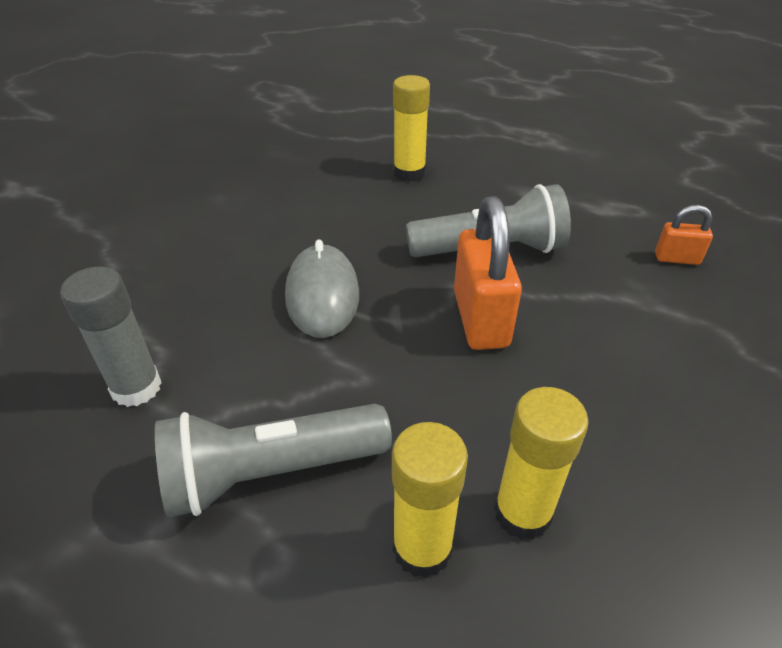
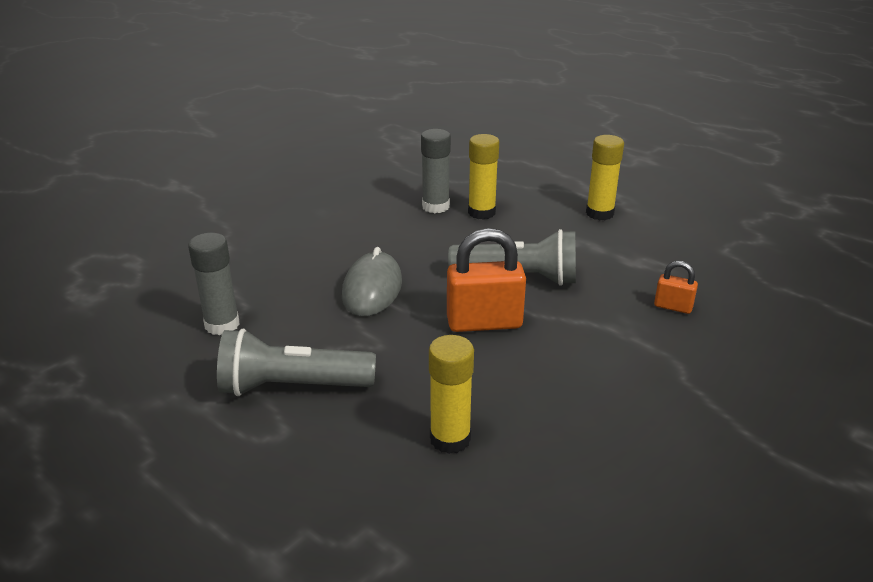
camera: 15 degrees right, 10 degrees down
yellow glue stick [392,422,468,578] -> yellow glue stick moved to [586,135,624,220]
orange padlock [454,196,522,350] -> orange padlock turned 75 degrees clockwise [447,228,526,332]
none -> grey glue stick [421,129,451,213]

